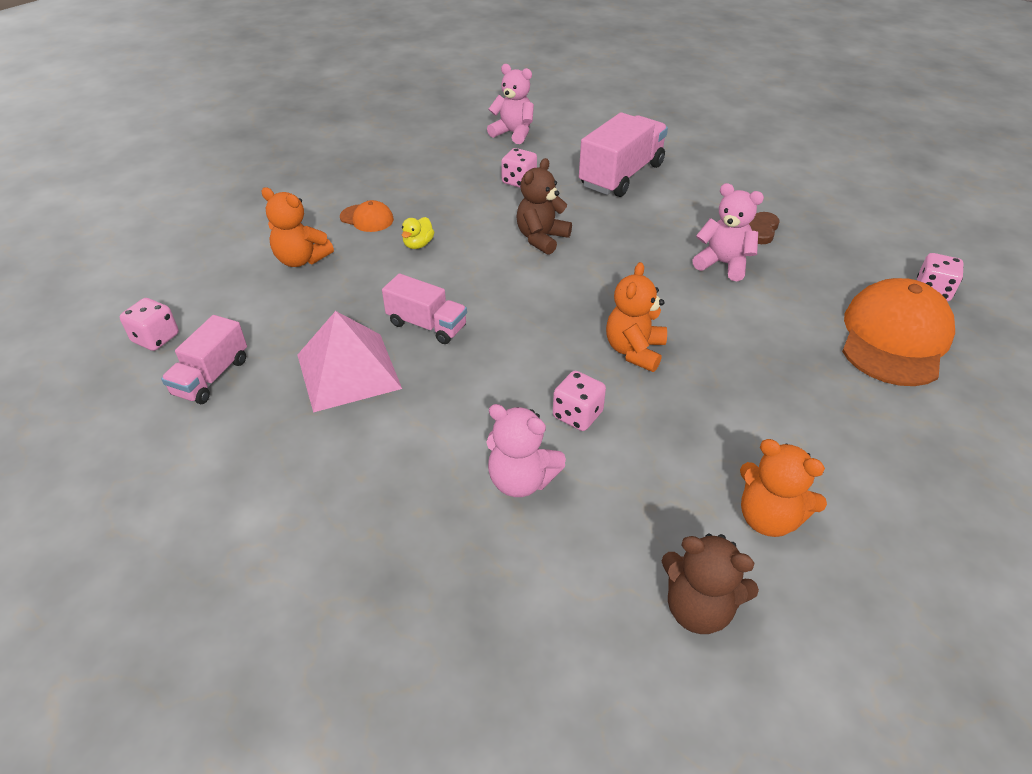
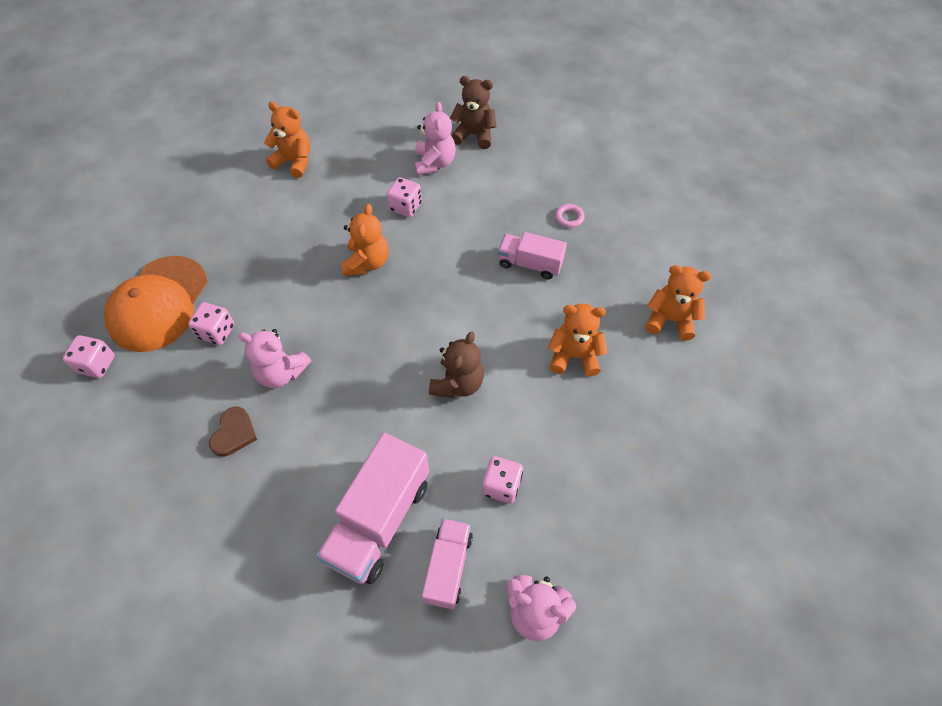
camera: 170 degrees right, 15 degrees up
pink dice [120,298,179,351] -> pink dice moved to [188,302,234,345]
pink truck [161,315,247,404] -> pink truck moved to [422,518,473,610]
pink pyramid [298,311,402,412] -> pink ring [555,204,585,228]
orange cap [340,200,394,232] -> none
yellow duck [402,217,434,249] -> orange teddy bear [548,304,608,376]
pink teddy bear [486,404,566,497] -> pink teddy bear turned 75 degrees clockwise [414,102,456,176]
brown teddy bear [662,534,759,634] -> brown teddy bear moved to [450,76,496,149]

